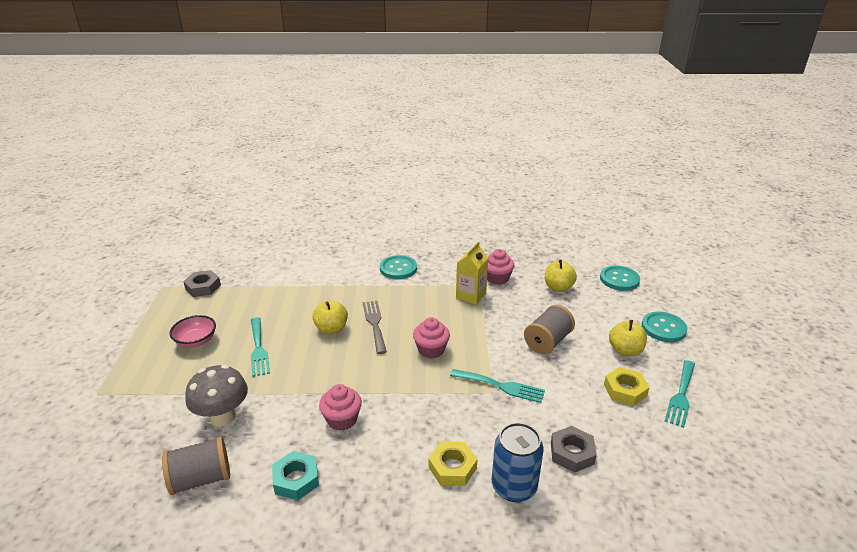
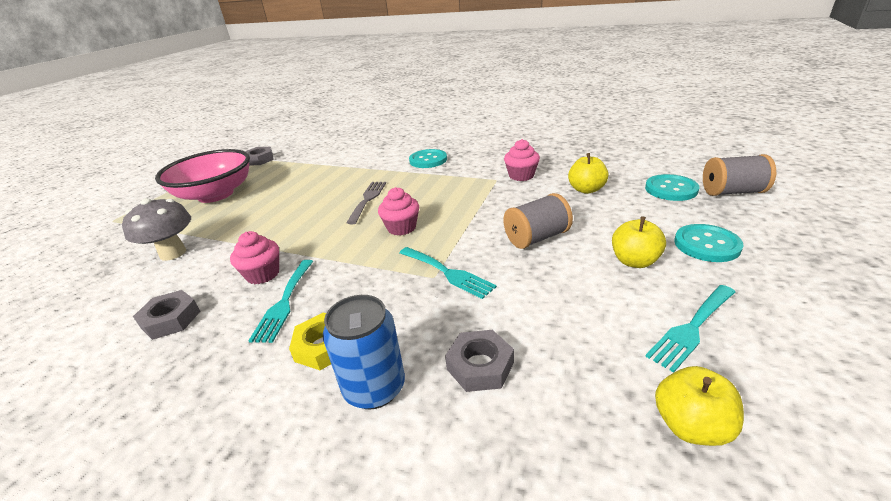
camera: 25 degrees right, 0 degrees up
grey spool [162,437,230,495] -> grey spool moved to [703,154,776,196]
pink bowl [169,315,216,348] -> pink bowl [155,149,250,203], size x2.11
turquoise fork [251,317,270,377] -> turquoise fork moved to [248,260,313,343]
turquoise nut [272,451,319,500] -> grey nut [133,290,200,340]
yellow apple [313,300,348,334] -> yellow apple moved to [655,366,744,446]
yellow carton [456,242,488,305] -> none
yellow nut [604,367,650,406] -> none

